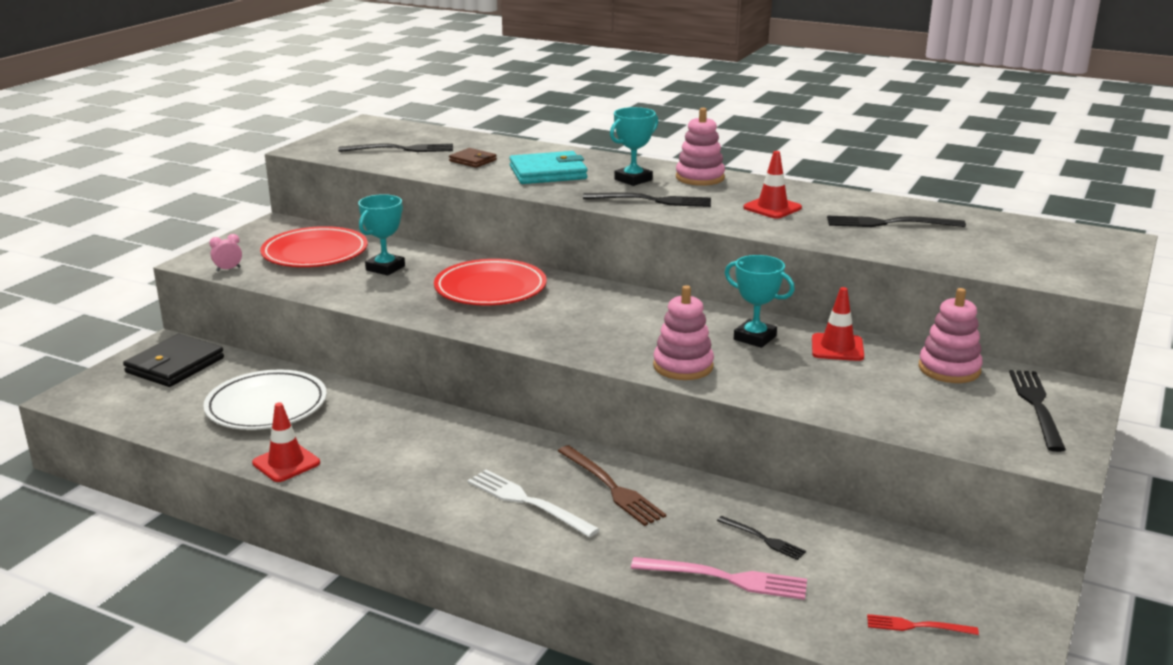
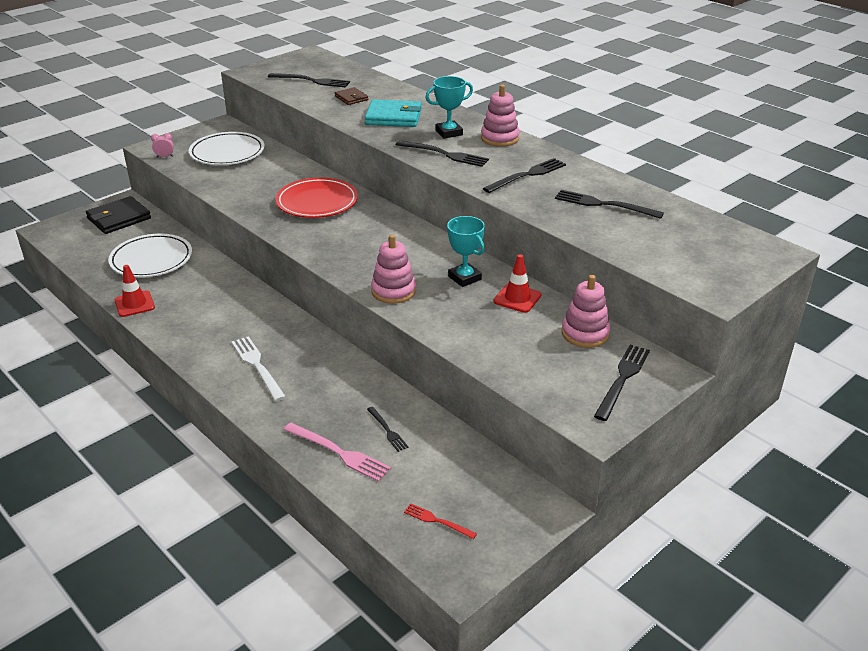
camera: 20 degrees right, 10 degrees up
red plate [260,226,368,267] -> white plate [189,132,265,165]
turquoise trophy [358,194,405,276] -> none
brown fork [558,445,666,526] -> none
red traffic cone [743,151,802,219] -> black fork [483,158,566,193]

